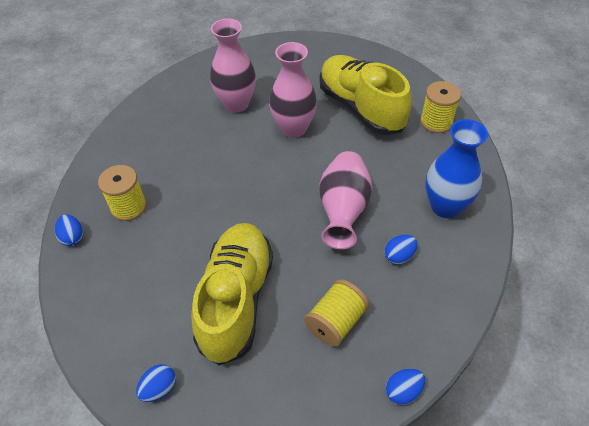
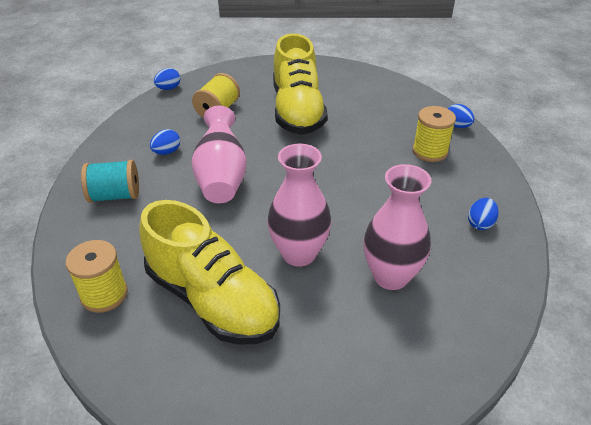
camera: 165 degrees right, 10 degrees down
blue egg [136,364,176,402] -> blue egg moved to [468,198,499,230]
blue vase [426,119,488,218] -> turquoise spool [81,160,139,203]

